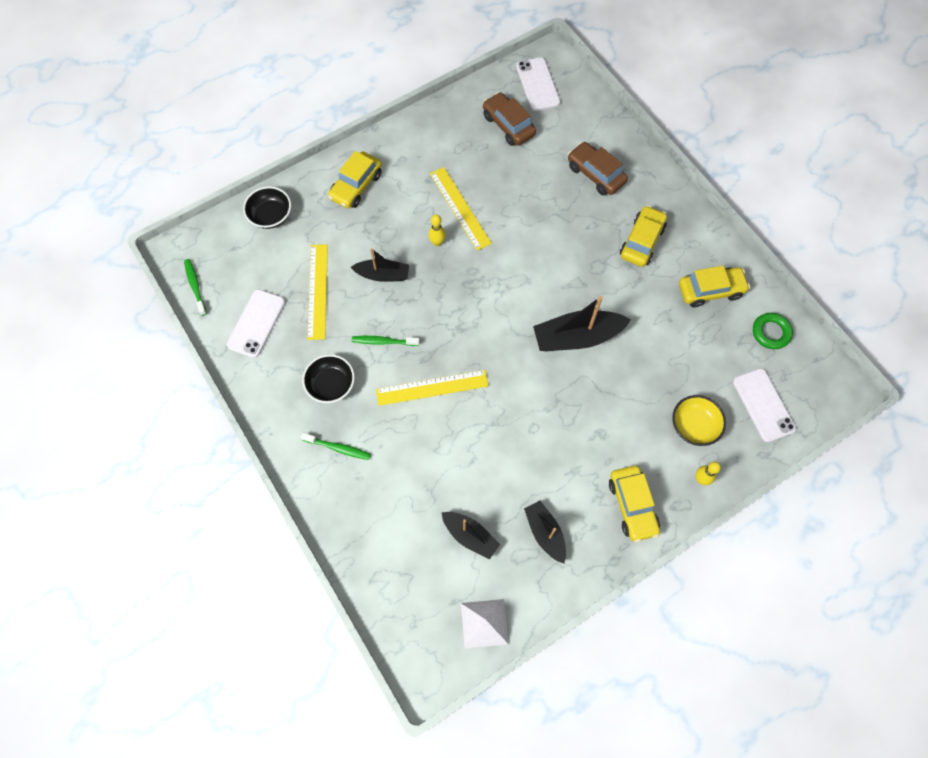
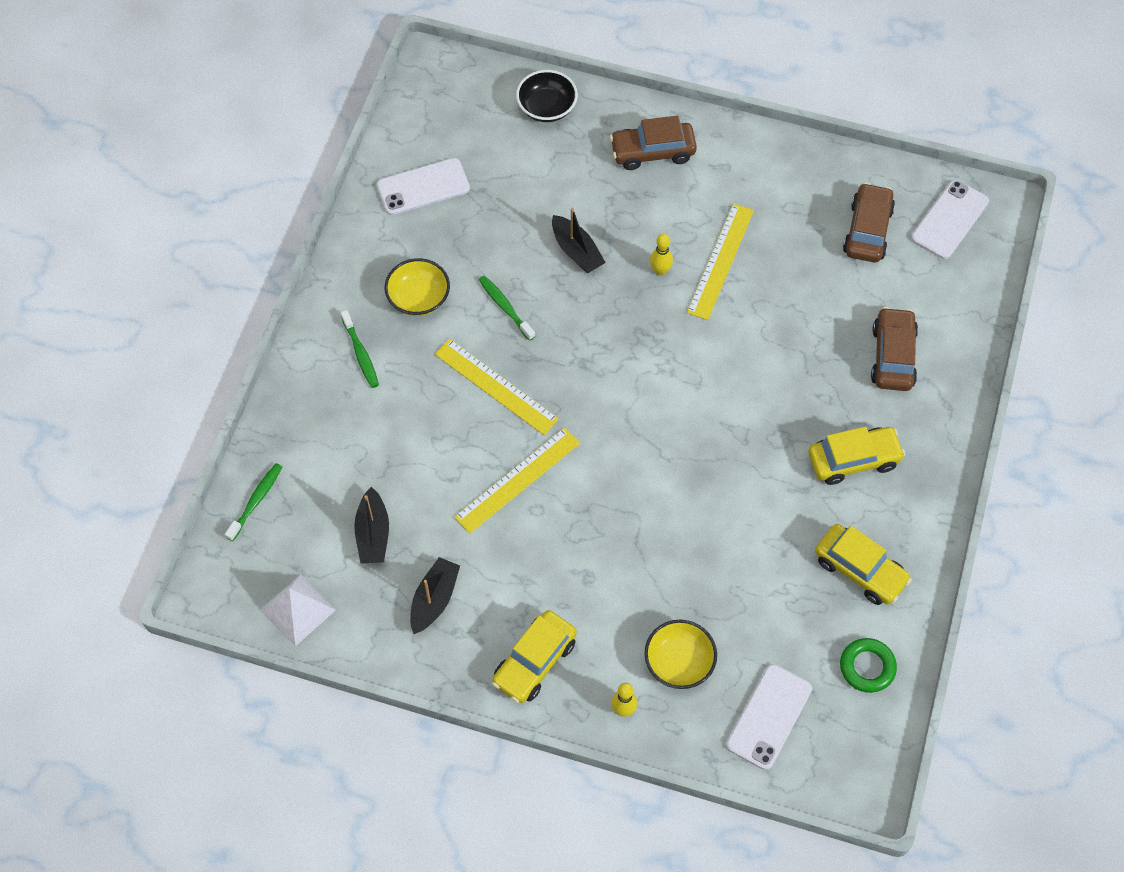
camera: 50 degrees right, 5 degrees down
green toothbrush [184,259,207,316] -> green toothbrush moved to [225,463,282,541]
black bowl [302,354,355,403] -> yellow bowl [385,258,450,316]
yellow ruler [307,244,328,340] -> yellow ruler moved to [454,427,580,534]
yellow car [328,151,382,208] -> brown car [610,116,697,170]
black boat [533,296,631,351] -> none

